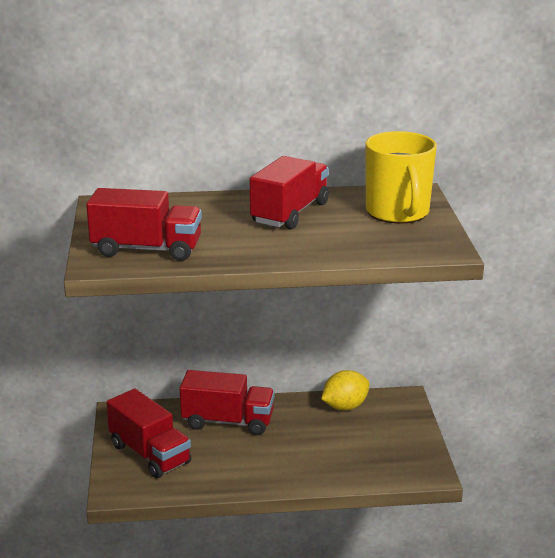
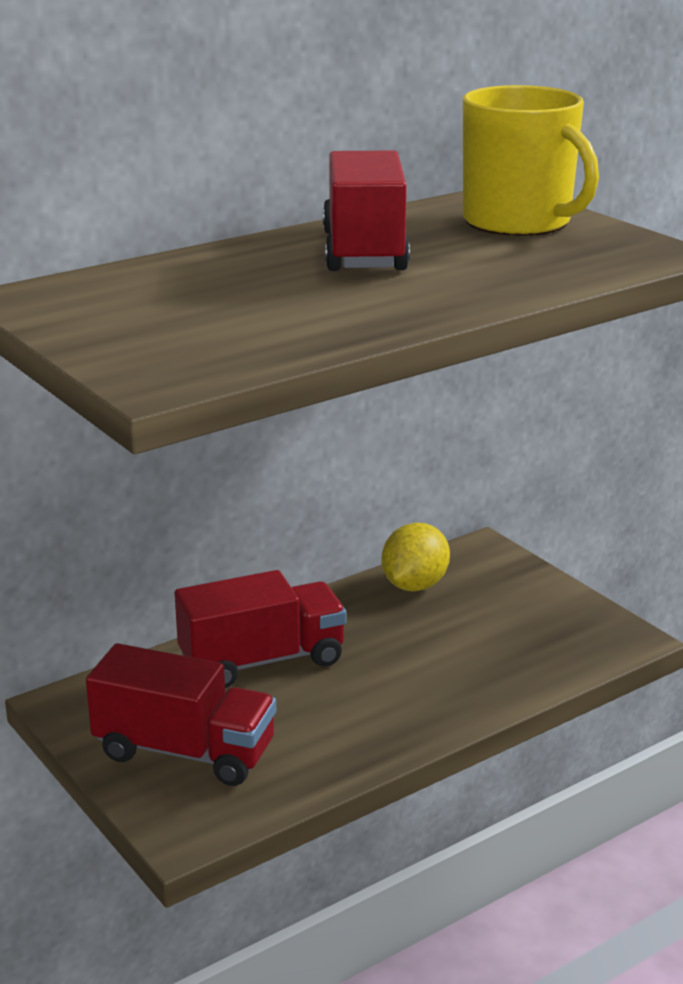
camera: 30 degrees left, 0 degrees up
red truck [86,188,202,261] -> none

